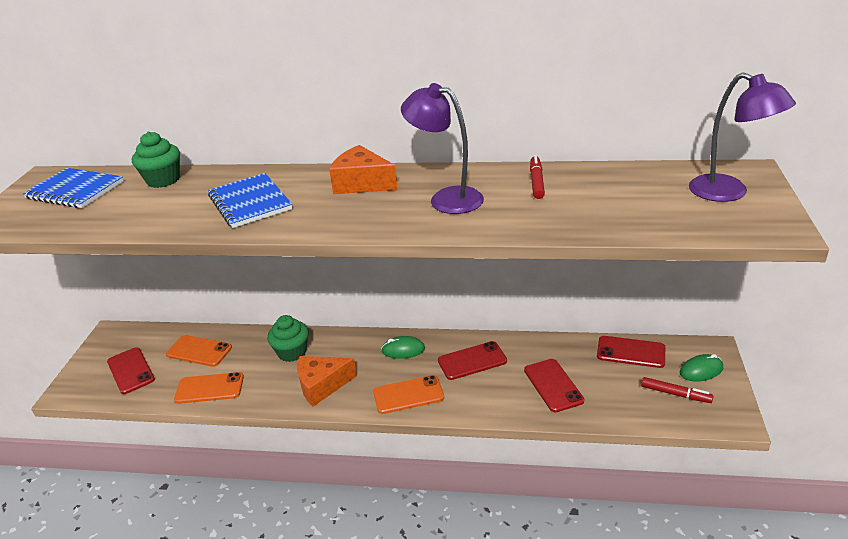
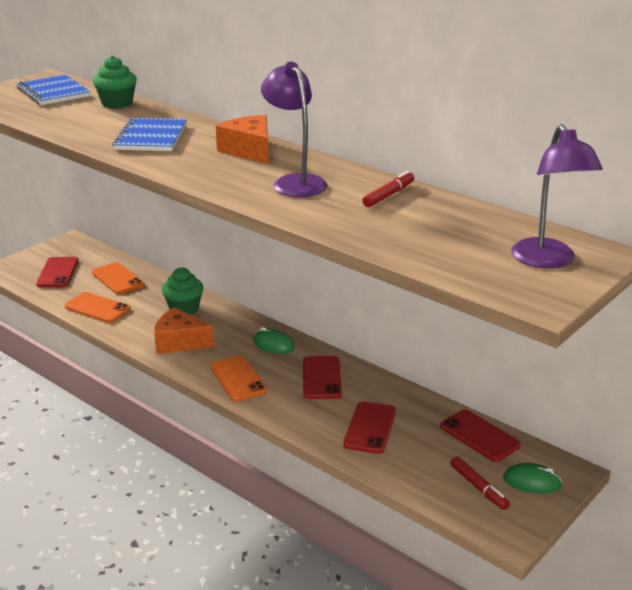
camera: 30 degrees right, 5 degrees down
orange phone [373,375,444,414] -> orange phone turned 45 degrees clockwise [210,356,267,402]
red phone [438,341,507,380] -> red phone turned 75 degrees clockwise [303,356,342,399]

